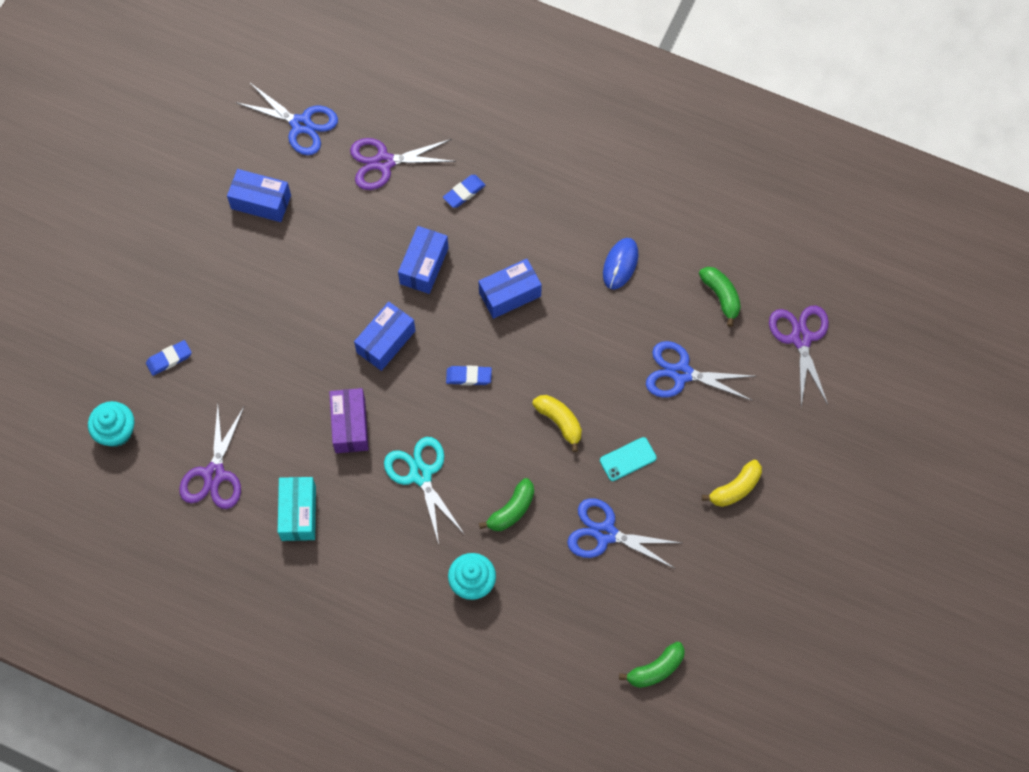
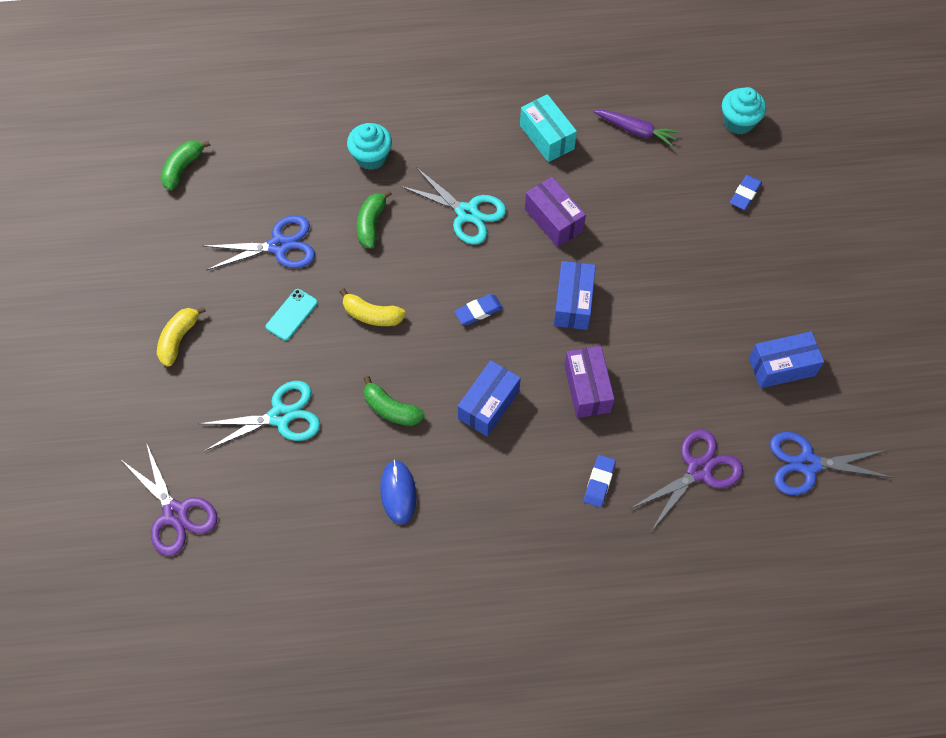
camera: 150 degrees right, 5 degrees down
purple scissors [179,405,244,509] -> purple carrot [593,110,679,147]
blue box [398,226,448,294] -> purple box [564,346,615,418]
blue scissors [646,341,755,401] -> turquoise scissors [198,381,320,451]
green banana [699,267,741,327] -> green banana moved to [363,376,425,426]

